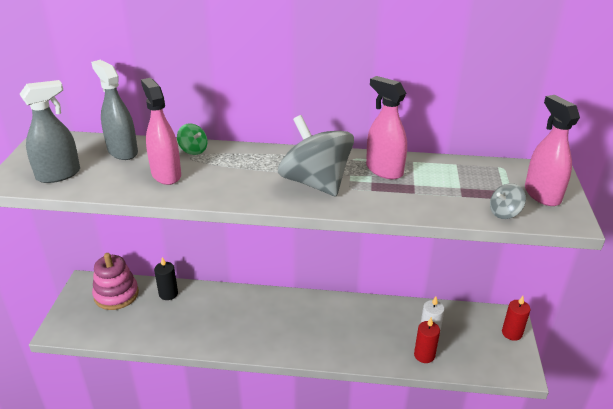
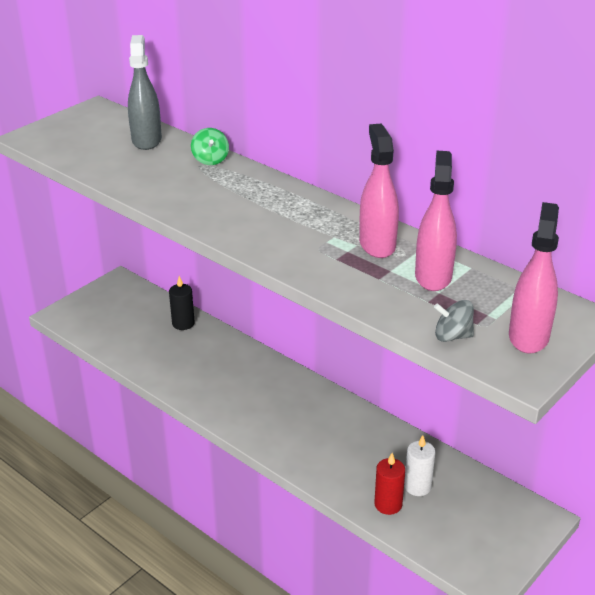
camera: 35 degrees right, 0 degrees up
grey spray bottle [20,80,80,183] -> none
pink stacking toy [92,253,139,310] -> none
pink spray bottle [141,78,181,185] -> pink spray bottle moved to [415,151,457,291]
grey spinning top [278,115,354,197] -> none
red candle [502,296,530,341] -> none

